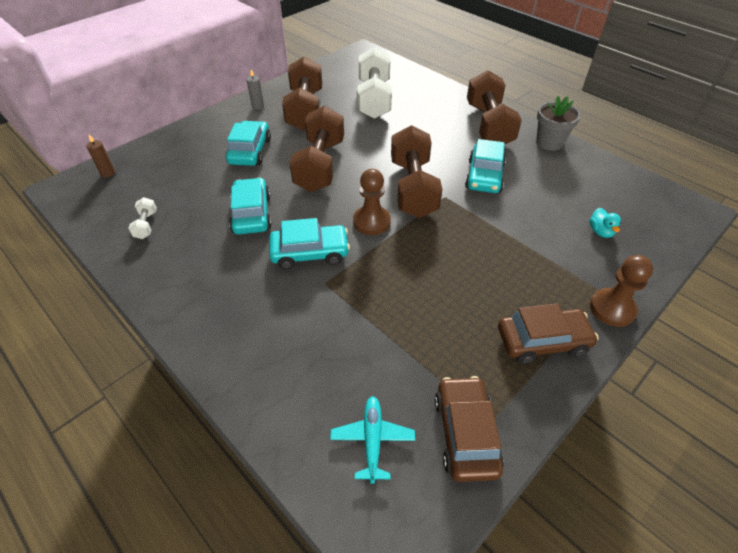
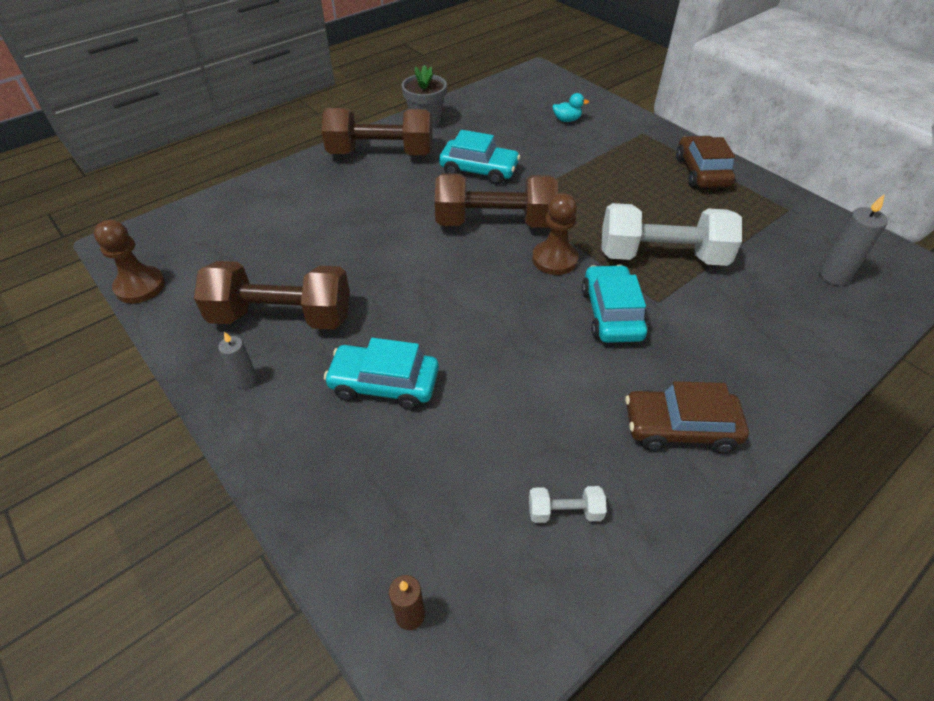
camera: 85 degrees left, 0 degrees up
turquoise car [229,178,272,235] -> none
brown dumbbell [289,106,344,192] -> none
turquoise plane [330,396,415,484] -> grey candle [819,195,888,286]
white dumbbell [357,47,392,119] -> white dumbbell moved to [601,203,742,266]
brown car [435,376,504,482] -> brown car moved to [625,381,749,453]
brown pawn [590,255,653,327] -> brown pawn moved to [94,219,165,303]

